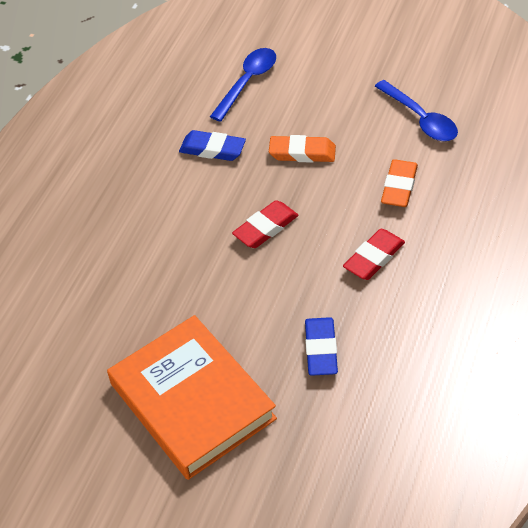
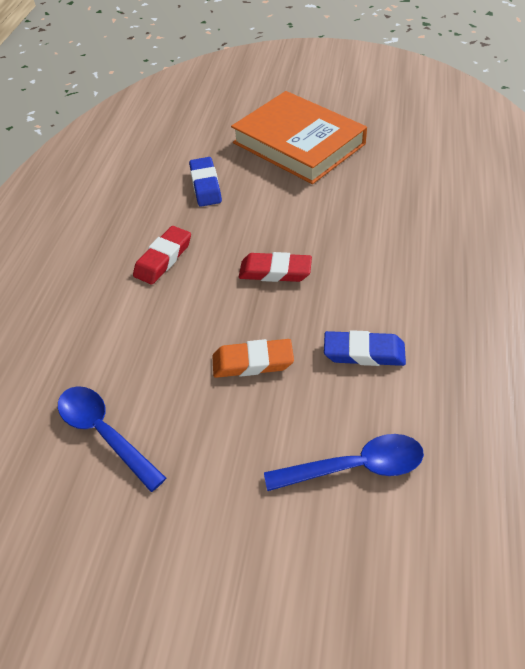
camera: 170 degrees right, 0 degrees up
blue spoon [210,48,276,122] -> blue spoon turned 120 degrees counterclockwise [264,434,424,491]
red eraser [232,200,298,248] -> red eraser turned 60 degrees clockwise [239,252,312,282]
orange eraser [381,159,418,207] -> none

